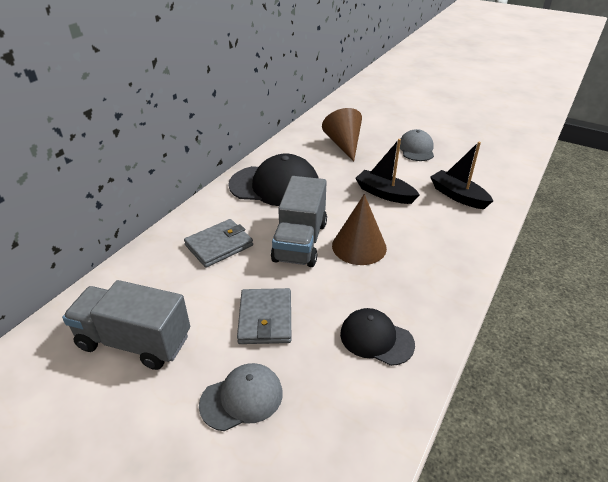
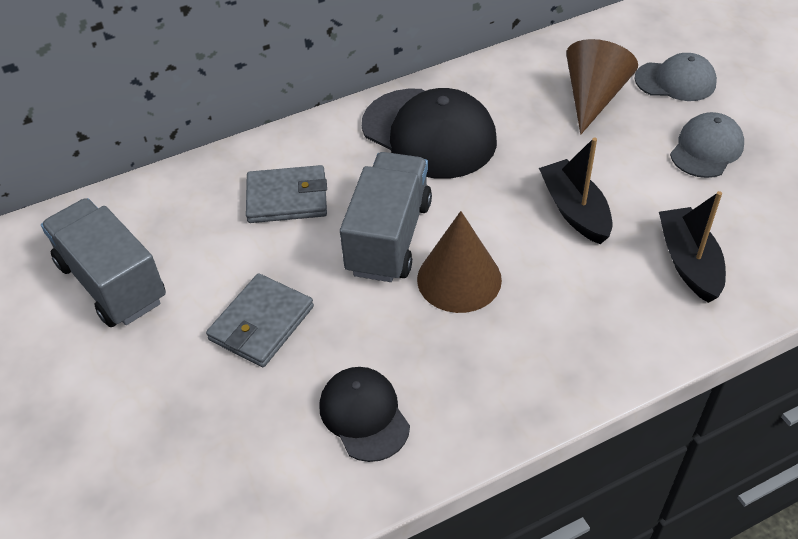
camera: 35 degrees right, 10 degrees up
grey cap [199,363,283,431] -> grey cap moved to [634,53,717,101]
grey truck [271,176,327,267] -> grey truck turned 150 degrees clockwise [340,152,432,282]

